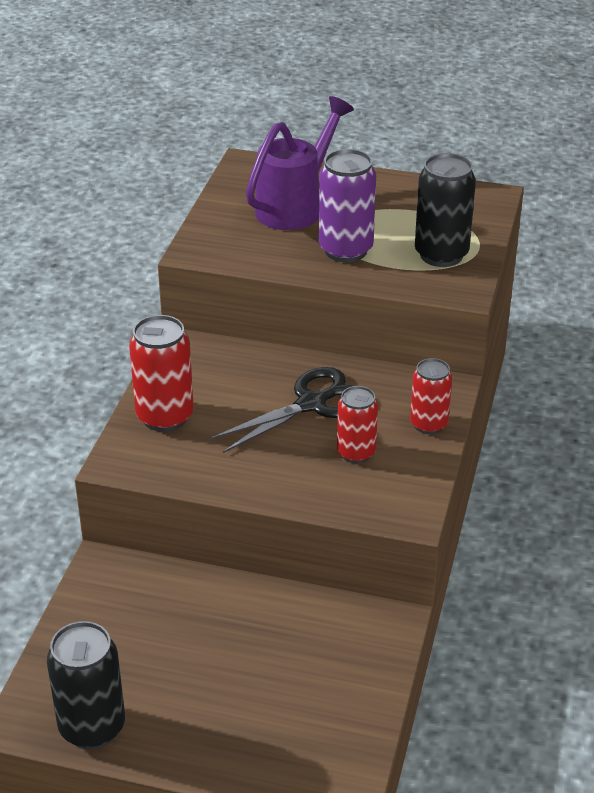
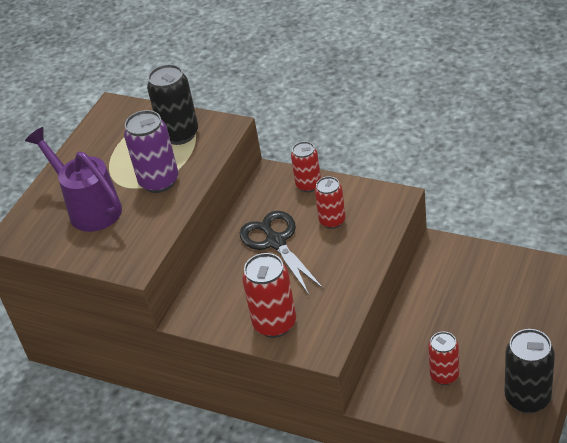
camera: 75 degrees left, 5 degrees up
none -> red can [428,332,459,385]

